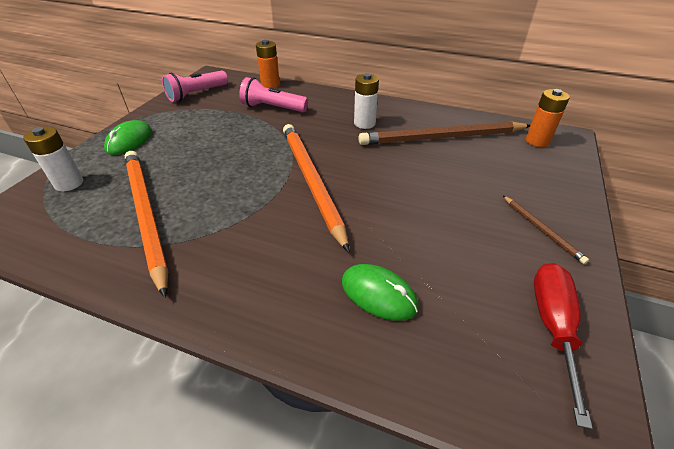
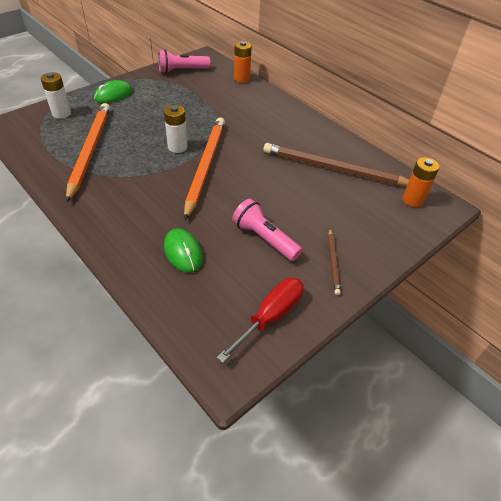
camera: 25 degrees right, 5 degrees up
pink flashlight [239,77,308,112] -> pink flashlight moved to [232,199,302,261]
white battery [354,73,379,129] -> white battery moved to [164,105,187,153]

